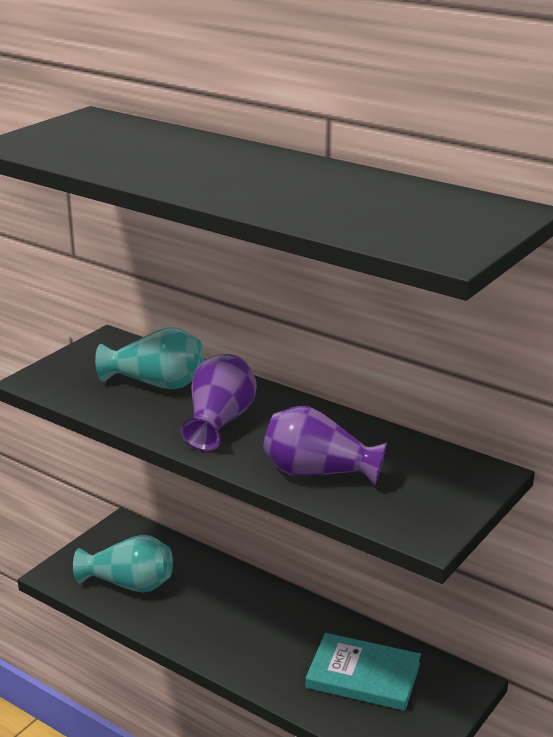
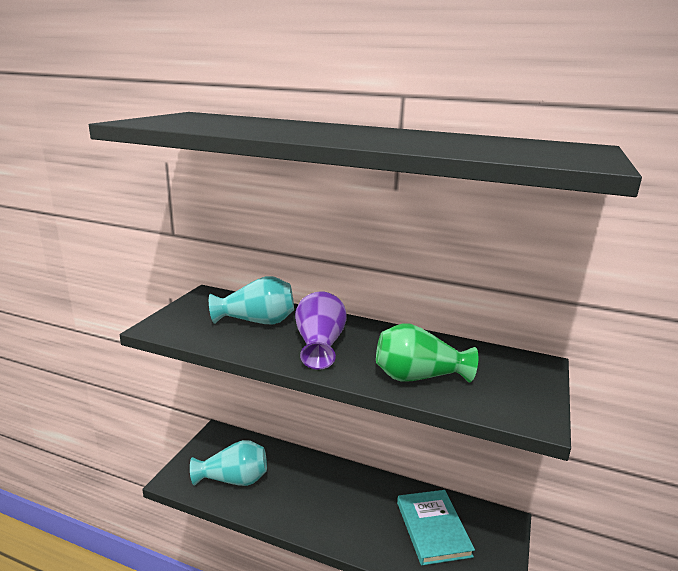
camera: 15 degrees left, 5 degrees down
purple vase [263,406,387,485] -> green vase [376,323,478,383]
turquoise book [305,633,421,711] -> turquoise book turned 75 degrees clockwise [397,490,475,565]

